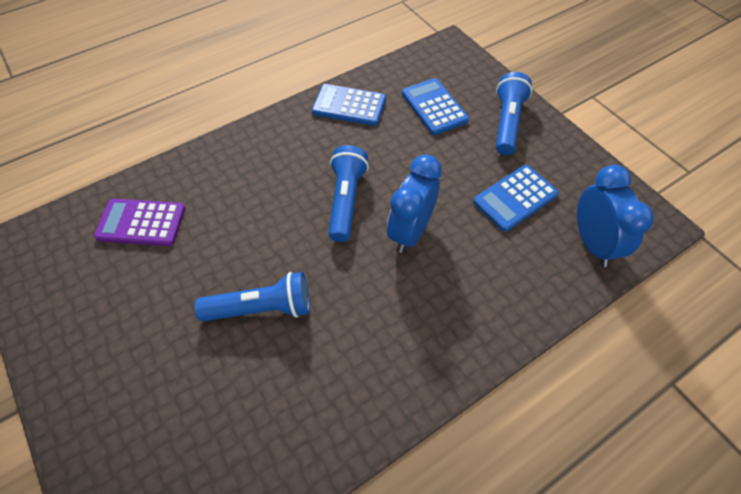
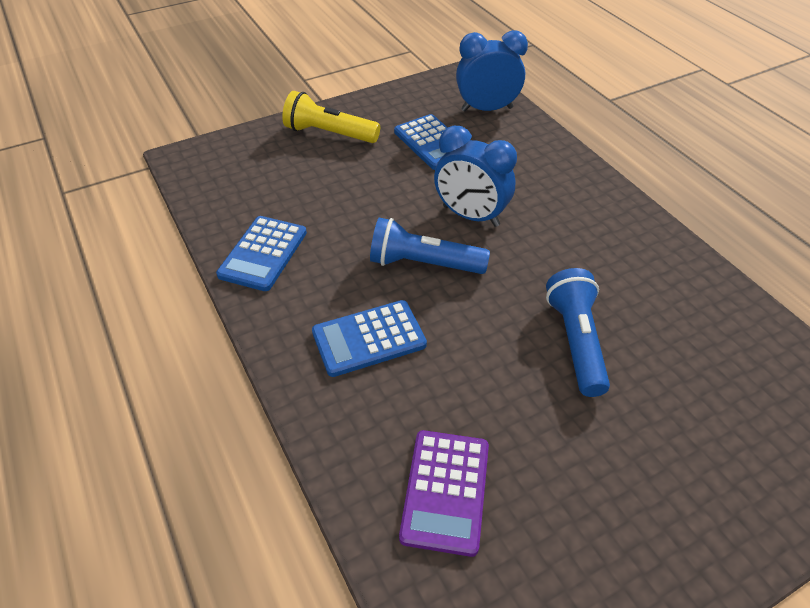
camera: 85 degrees left, 10 degrees down
blue calculator [402,78,469,135] -> blue calculator moved to [312,300,427,377]
blue flashlight [495,72,532,155] -> yellow flashlight [282,91,380,143]

